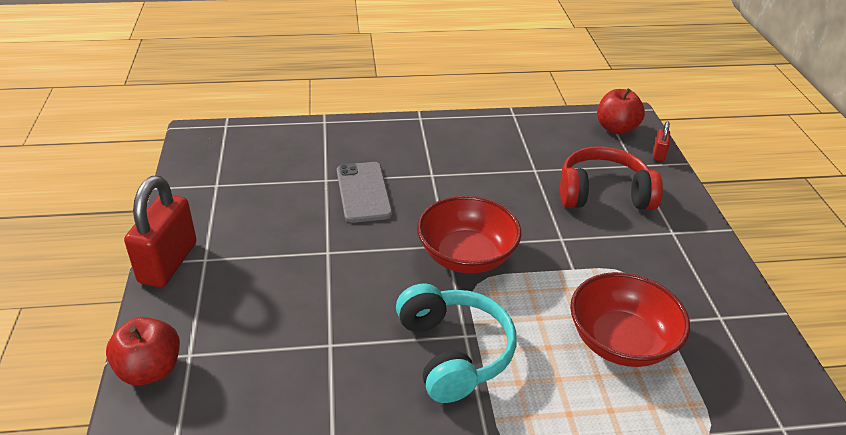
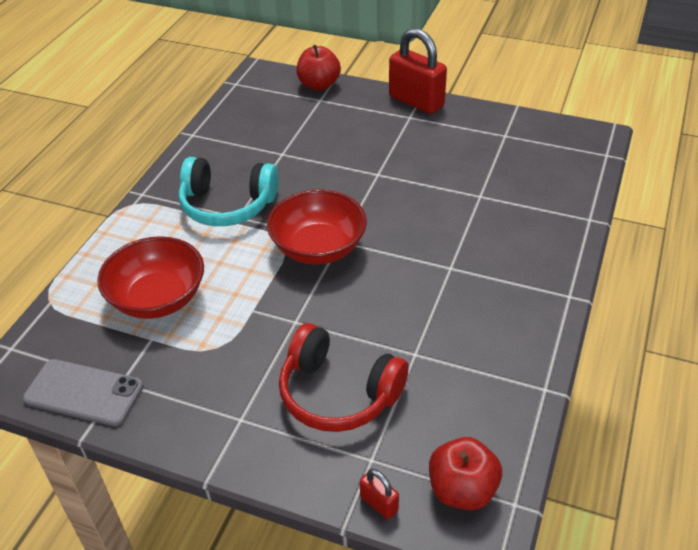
camera: 120 degrees right, 5 degrees up
grey phone [337,162,393,223] -> grey phone moved to [23,359,144,426]
red headphones [560,146,663,210] -> red headphones turned 90 degrees clockwise [279,323,409,432]

